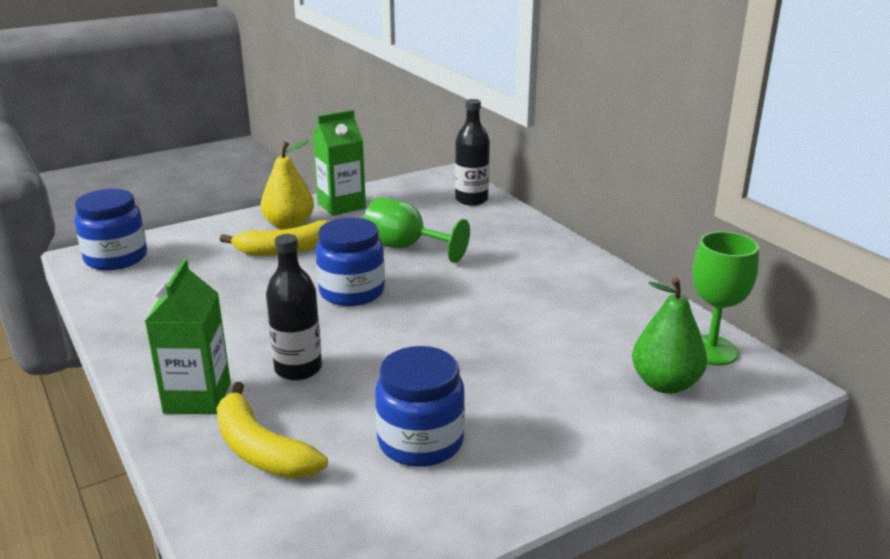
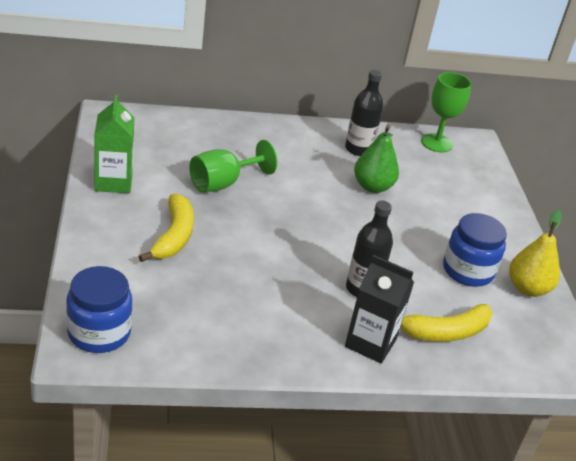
camera: 70 degrees left, 10 degrees up
green carton [145,259,231,414] -> black carton [345,255,414,363]
yellow pear [261,140,314,230] -> yellow pear moved to [509,210,562,297]
blue jar [316,218,385,306] -> none
black bottle [455,99,490,206] -> black bottle moved to [345,70,383,156]
green pear [632,277,707,394] -> green pear moved to [354,125,399,193]

